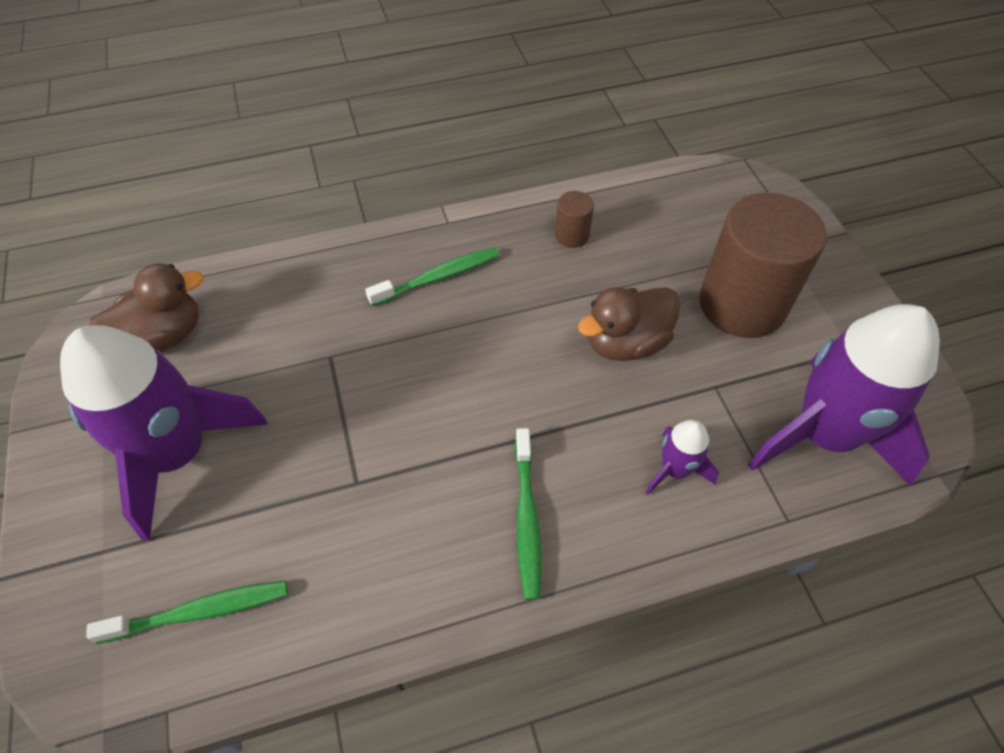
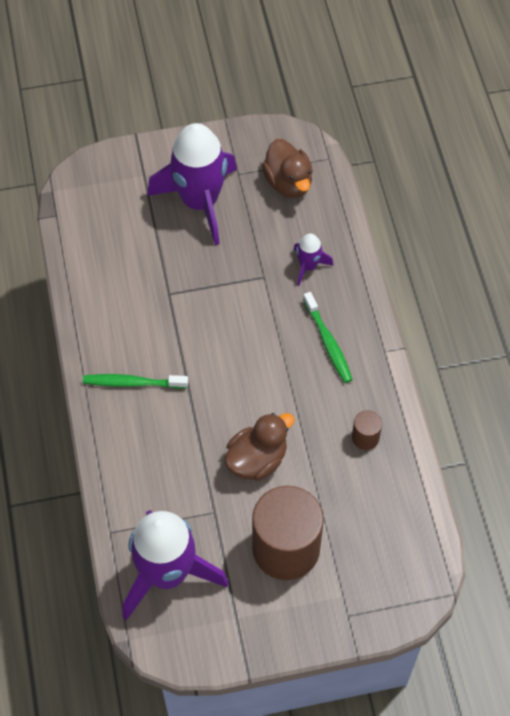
camera: 95 degrees right, 5 degrees up
green toothbrush [86,580,288,644] -> none
brown duck [578,287,681,361] -> brown duck turned 75 degrees clockwise [224,413,294,481]
purple rocket [645,420,719,495] -> purple rocket moved to [294,234,333,286]

